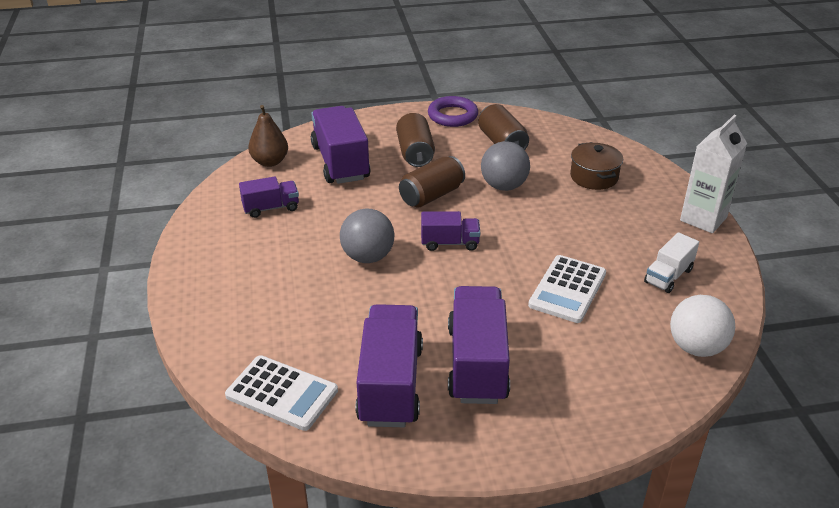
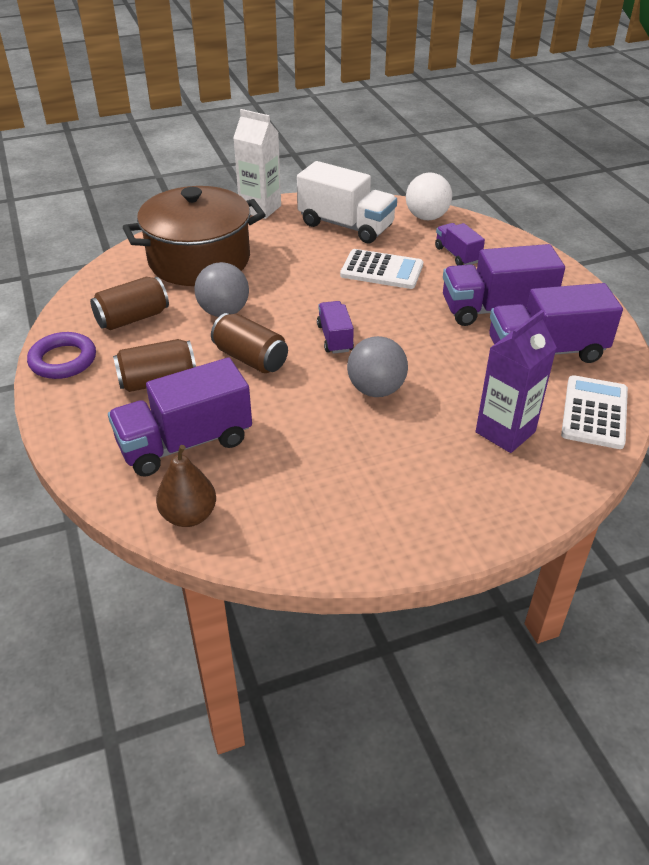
camera: 100 degrees left, 5 degrees up
purple truck [239,176,299,218] -> purple truck moved to [435,223,485,265]
brown pot [570,142,623,190] -> brown pot [123,186,266,286], size x2.08
white truck [644,232,699,293] -> white truck [297,161,397,243], size x1.85
none -> purple carton [476,310,557,453]

